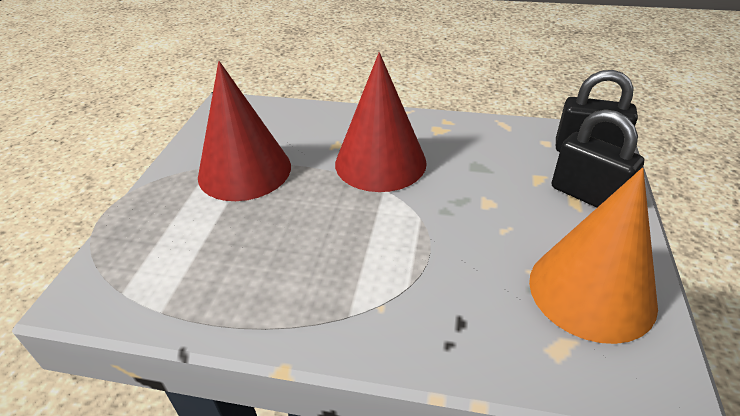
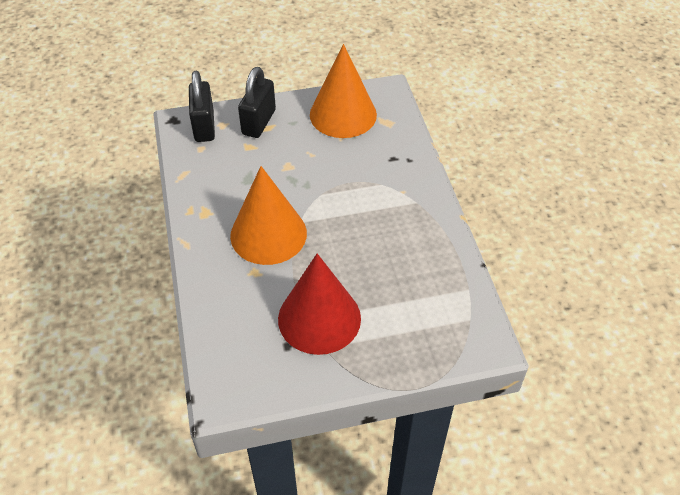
camera: 115 degrees left, 10 degrees up
red cone [335,52,427,192] -> orange cone [230,166,307,265]

